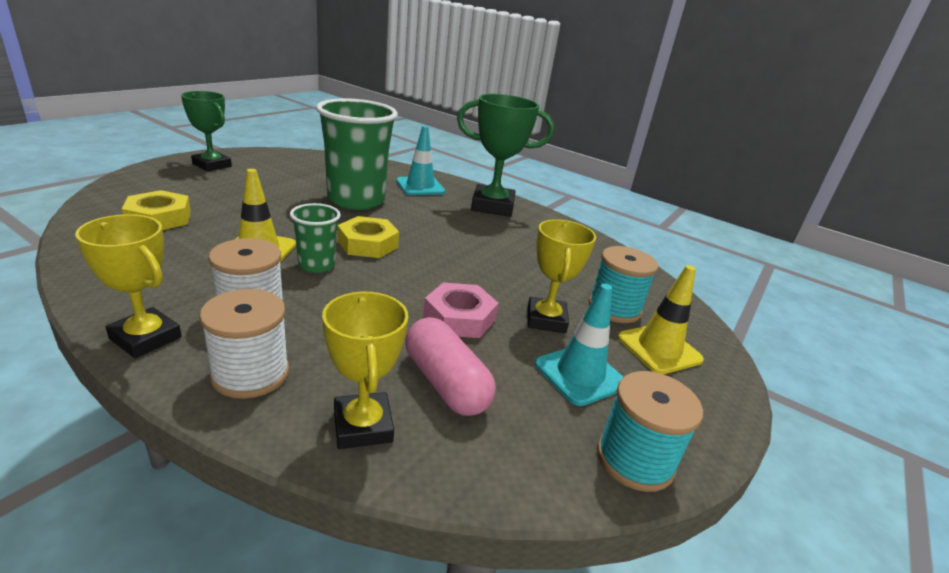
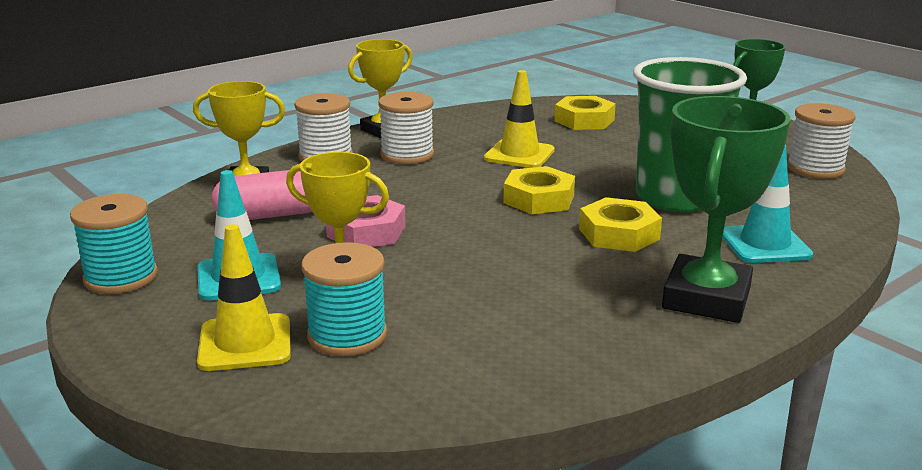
camera: 110 degrees right, 5 degrees down
green cup [290,203,341,273] -> none
none -> yellow nut [579,197,662,252]
none -> white spool [787,103,856,179]

